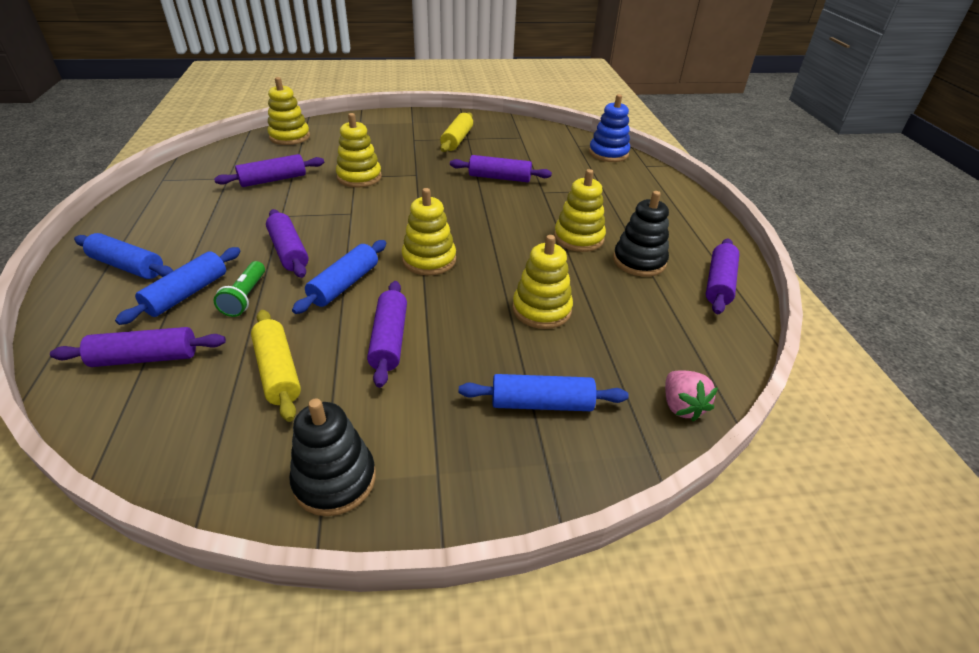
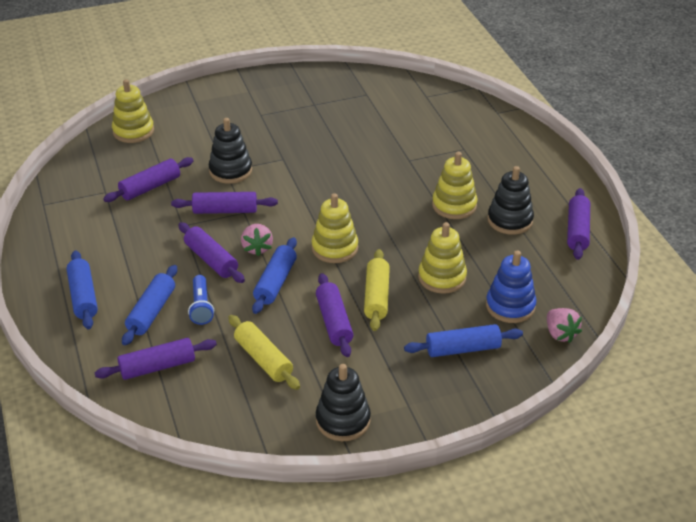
camera: 10 degrees left, 0 degrees up
blue rolling pin [74,233,173,279] -> blue rolling pin turned 60 degrees clockwise [67,250,98,329]
green flashlight [214,261,265,317] -> blue flashlight [188,275,214,325]
yellow stacking toy [336,113,382,187] -> black stacking toy [209,118,252,184]
yellow rolling pin [440,112,473,152] -> yellow rolling pin moved to [364,249,390,331]
purple rolling pin [450,155,552,182] -> purple rolling pin moved to [171,192,278,214]
blue stacking toy [589,94,630,162] -> blue stacking toy moved to [486,251,537,323]
none -> pink strawberry [241,224,273,256]

